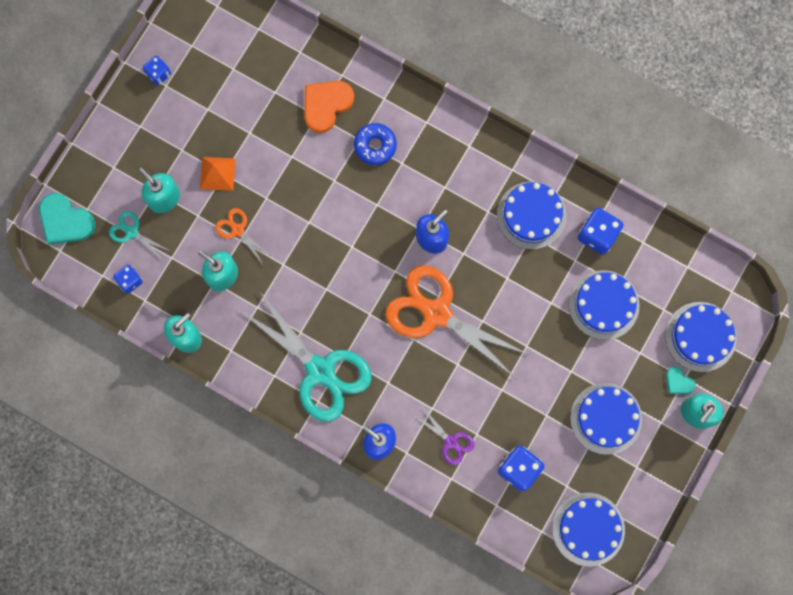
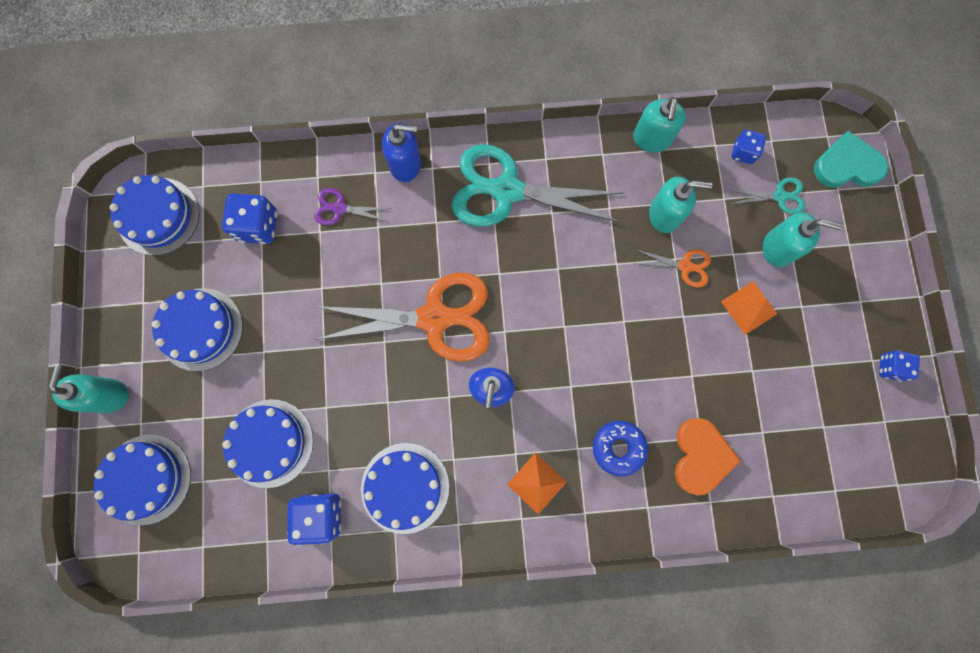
camera: 145 degrees right, 0 degrees up
turquoise heart [666,367,696,394] -> none
none -> orange pyramid [507,453,567,514]

